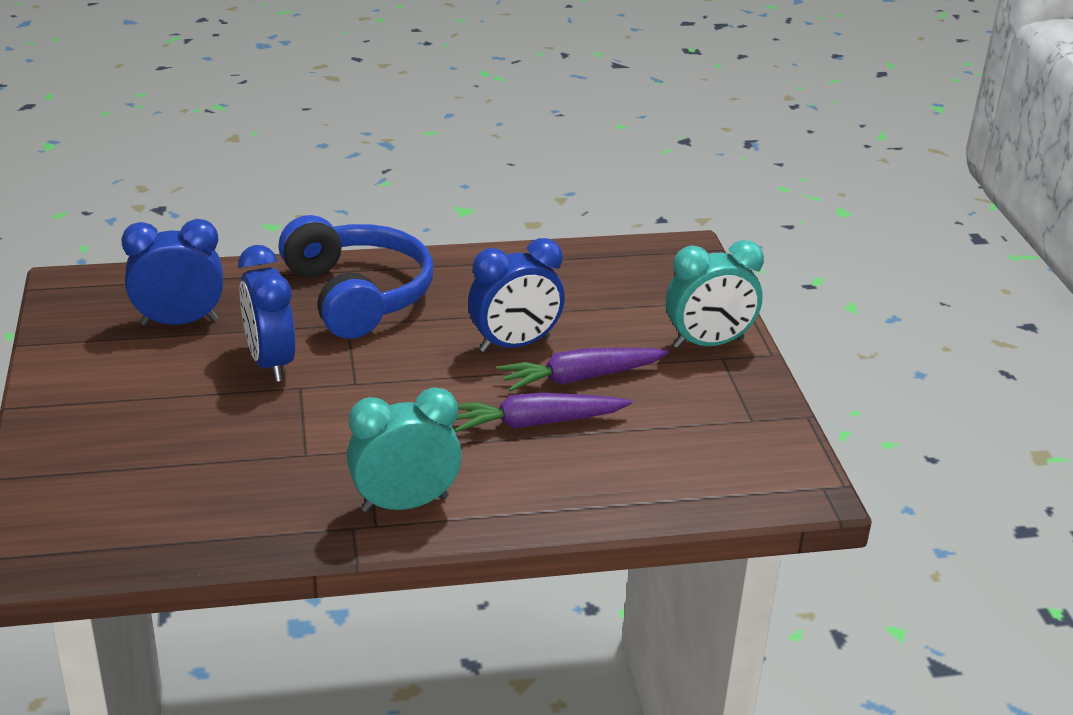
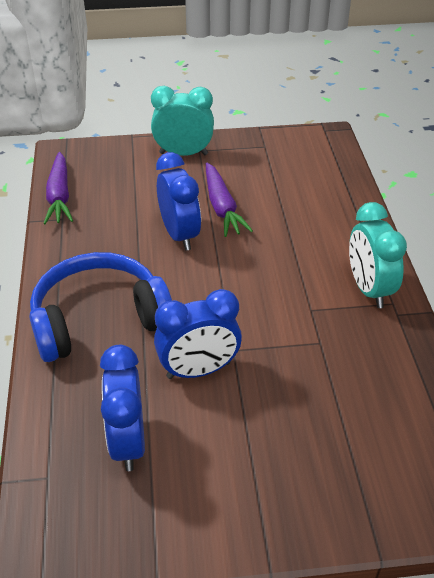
camera: 85 degrees left, 10 degrees up
purple carrot [455,393,632,432] -> purple carrot moved to [43,152,73,224]
turquoise clock [666,240,764,349] -> turquoise clock turned 75 degrees counterclockwise [151,86,214,156]

